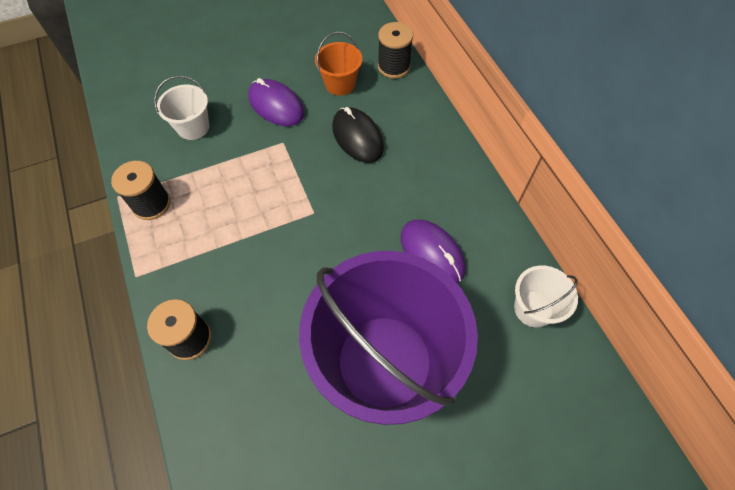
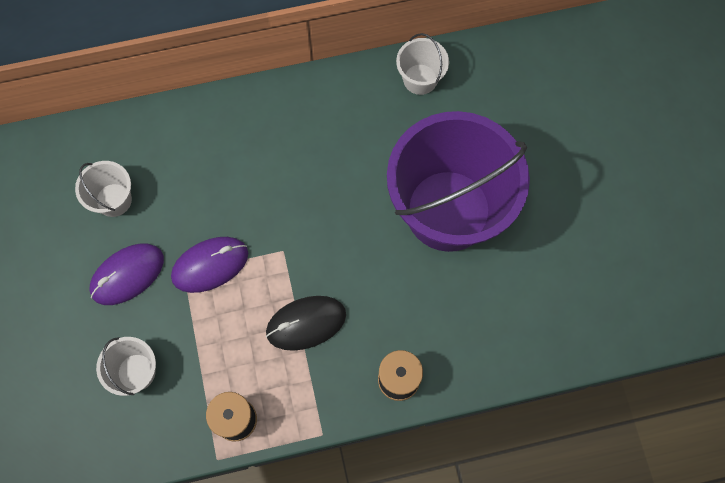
camera: 80 degrees left, 10 degrees up
orange bucket [315,32,362,96] -> white bucket [75,161,132,217]
black mouse [332,107,384,163] -> black mouse moved to [266,296,346,351]
black spool [378,22,413,78] -> none
purple mouse [401,220,466,284] -> purple mouse moved to [171,237,248,293]

